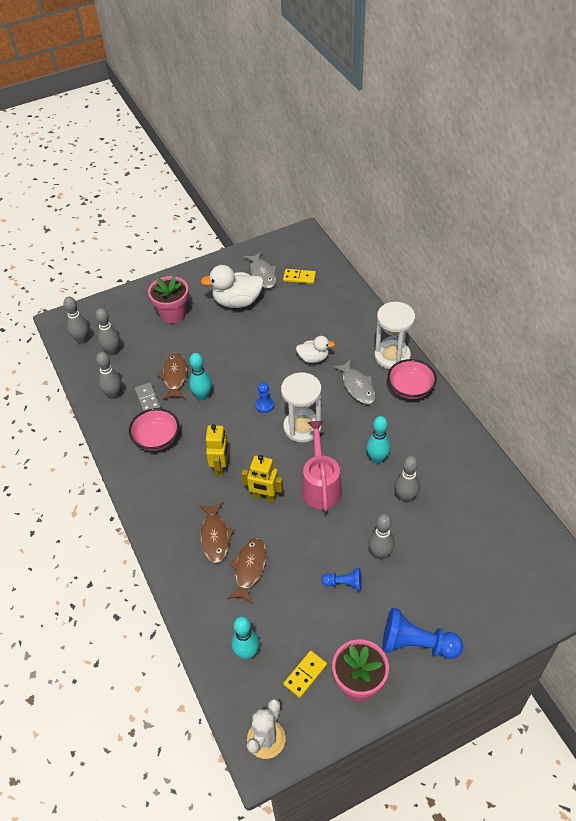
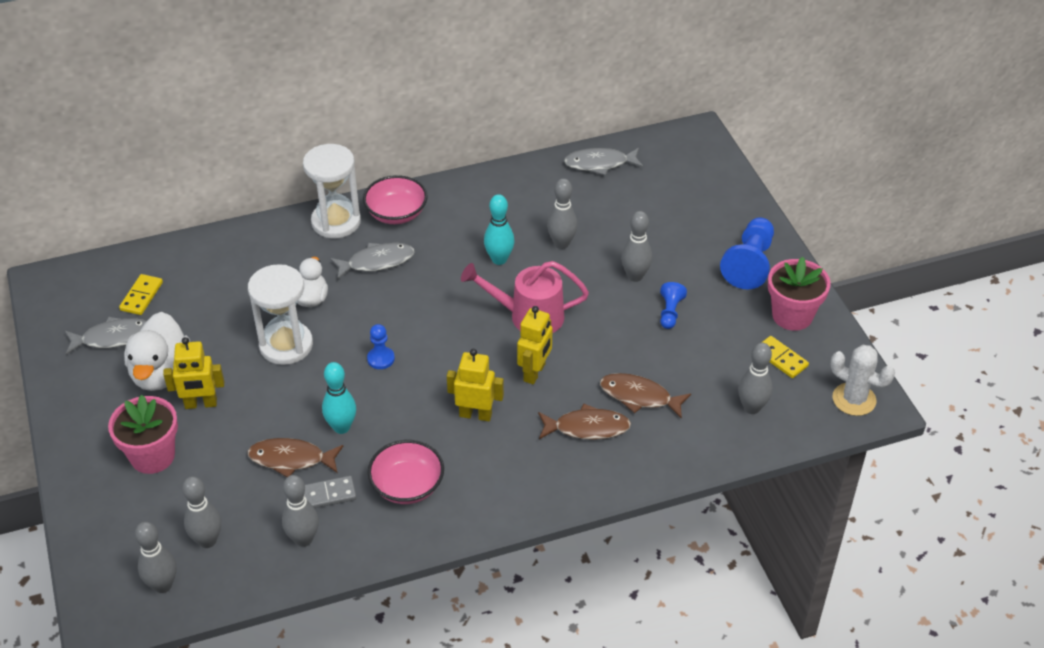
camera: 85 degrees left, 5 degrees down
turquoise bowling pin [232,616,260,659] -> grey bowling pin [738,343,772,414]
white hourglass [281,372,322,443] -> white hourglass moved to [248,264,313,365]
none -> yellow robot [163,337,224,409]
none -> grey fish [564,148,643,176]

